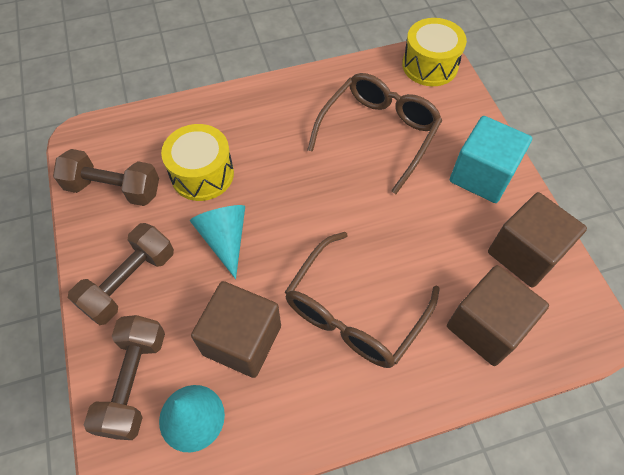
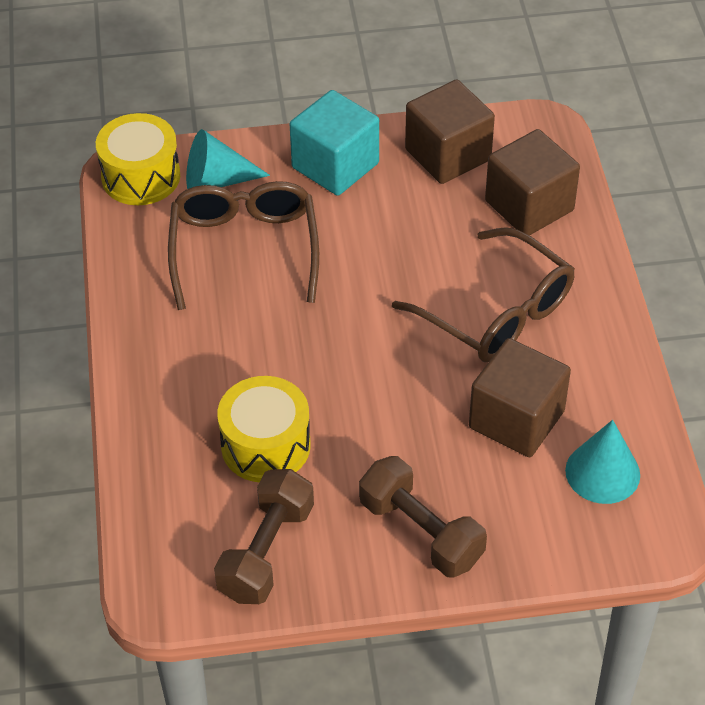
camera: 80 degrees left, 10 degrees down
brown dumbbell [84,315,165,440] -> none
turquoise cone [190,205,245,279] -> turquoise cone moved to [186,129,270,189]
brown glasses [307,73,442,194] -> brown glasses turned 45 degrees clockwise [168,181,319,310]

